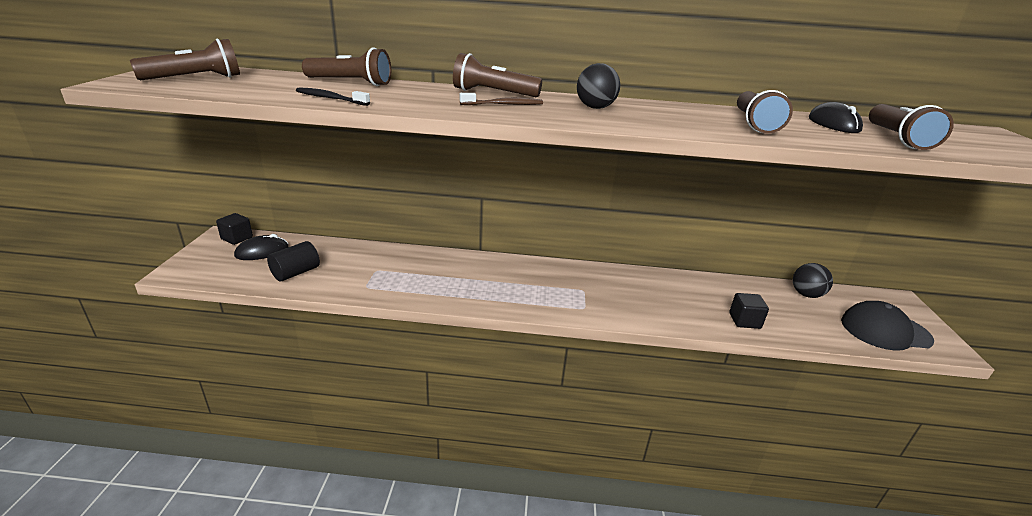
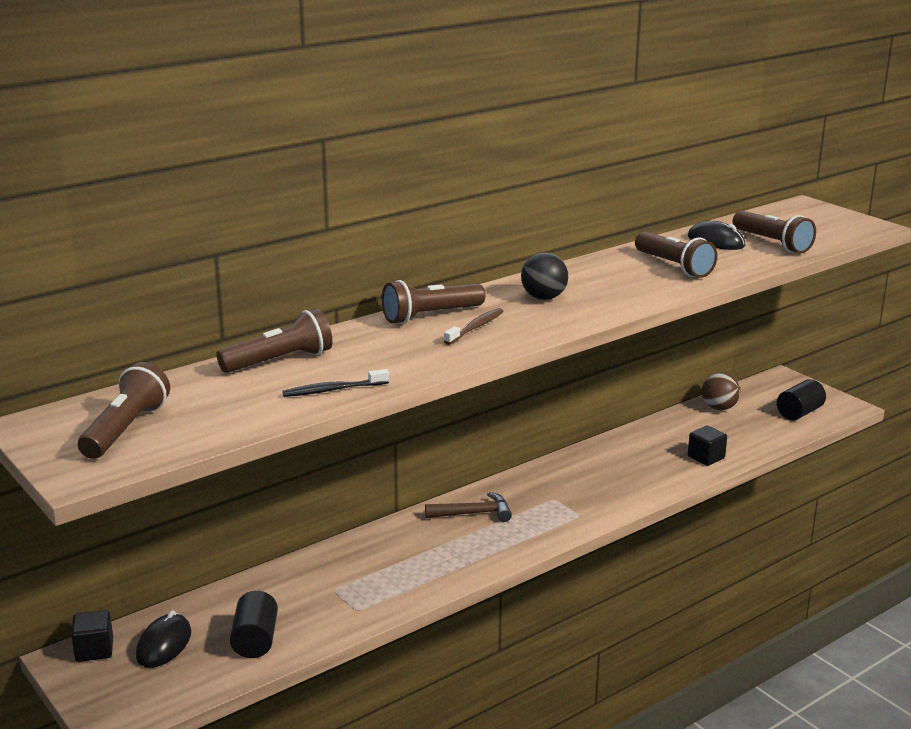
camera: 40 degrees left, 5 degrees down
black ball [793,263,833,298] -> brown ball [702,372,741,410]
black cap [841,301,934,351] -> black cylinder [777,379,826,420]
none -> brown hammer [425,492,512,522]

